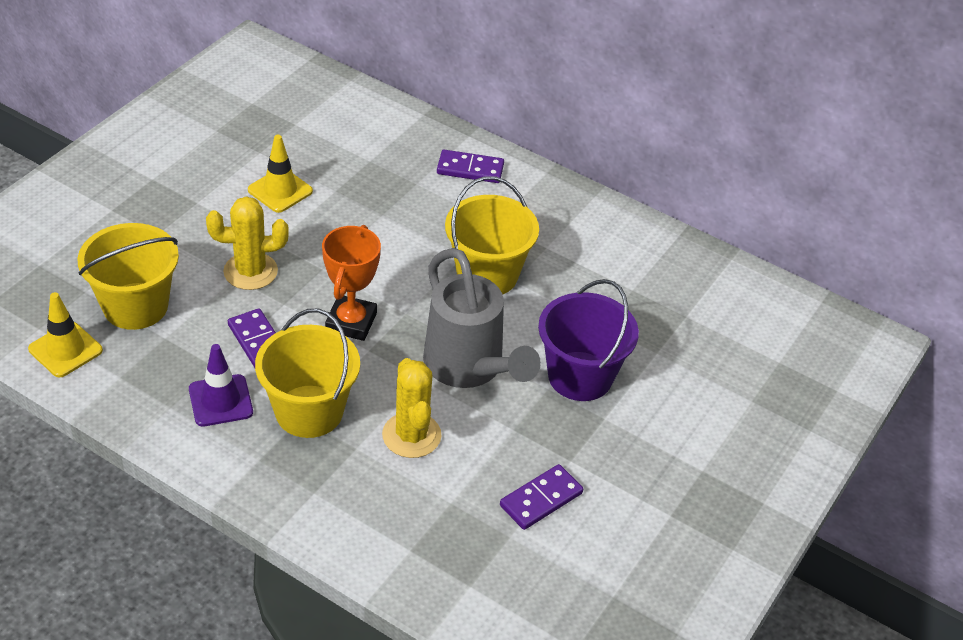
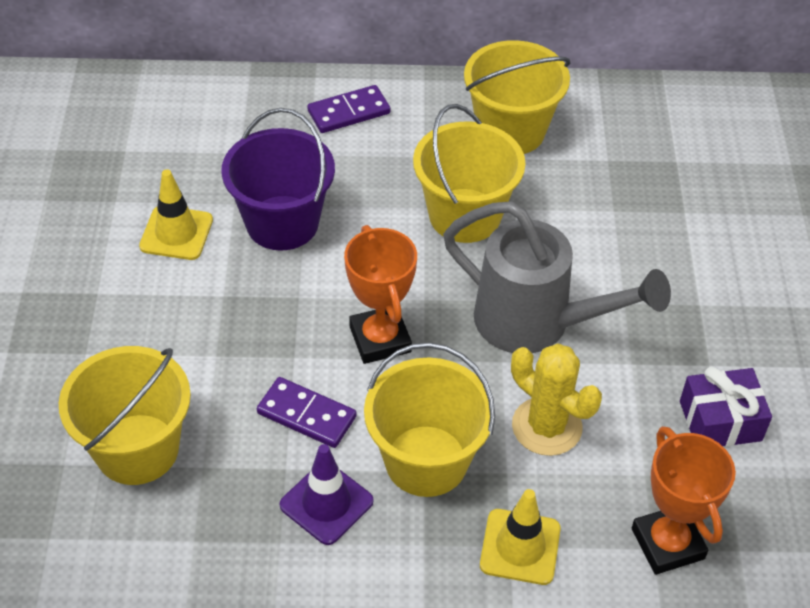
camera: 30 degrees left, 5 degrees up
yellow traffic cone [28,292,103,377] -> yellow traffic cone moved to [480,489,561,585]
yellow cactus [206,196,289,290] -> none
purple domino [500,464,583,530] -> purple gift [680,367,772,447]
purple bucket [538,279,639,401] -> purple bucket moved to [222,108,335,251]
none -> yellow bucket [464,40,570,154]
none -> orange trophy [632,426,736,575]

